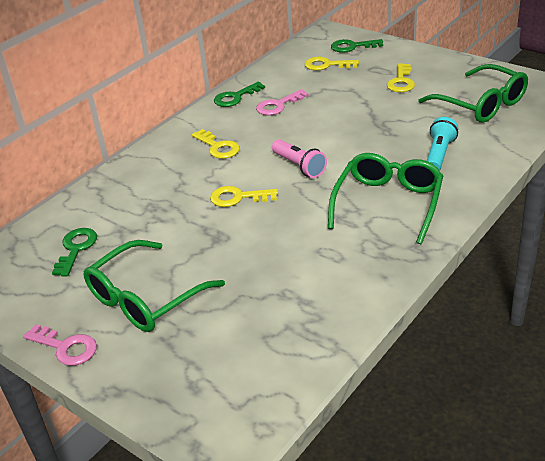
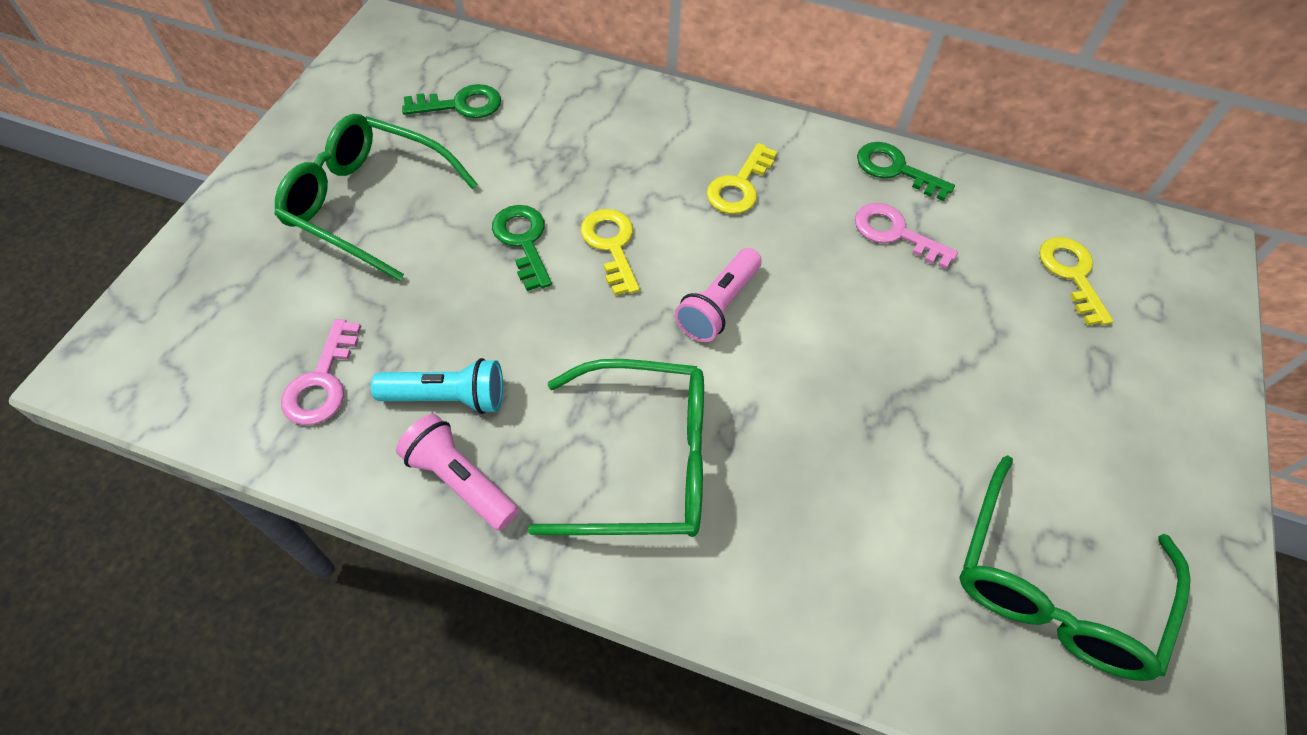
camera: 65 degrees right, 20 degrees up
pink key [23,324,97,366] -> pink key moved to [281,319,361,425]
green key [331,39,383,53] -> green key moved to [492,205,552,291]
yellow key [387,63,415,92] -> none
turquoise flashlight [427,117,458,170] -> turquoise flashlight moved to [371,358,503,414]
none -> pink flashlight [396,414,519,531]

